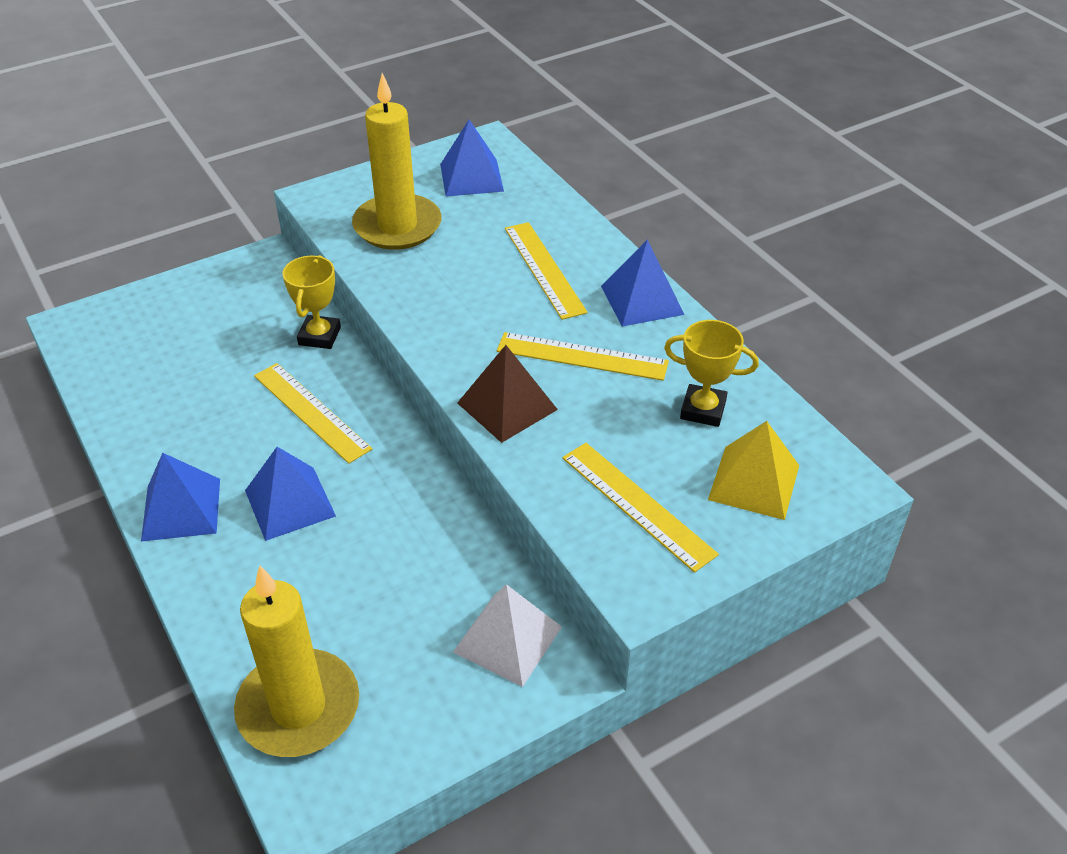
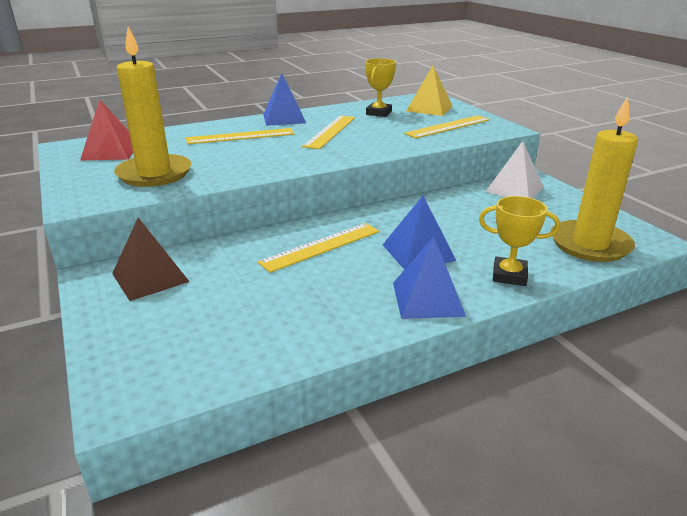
camera: 85 degrees left, 15 degrees down
yellow trophy [283,255,341,349] -> yellow trophy moved to [479,196,560,286]
blue pyramid [440,120,504,197] -> red pyramid [80,99,133,160]
brown pyramid [457,345,558,443] -> brown pyramid moved to [112,218,190,301]

